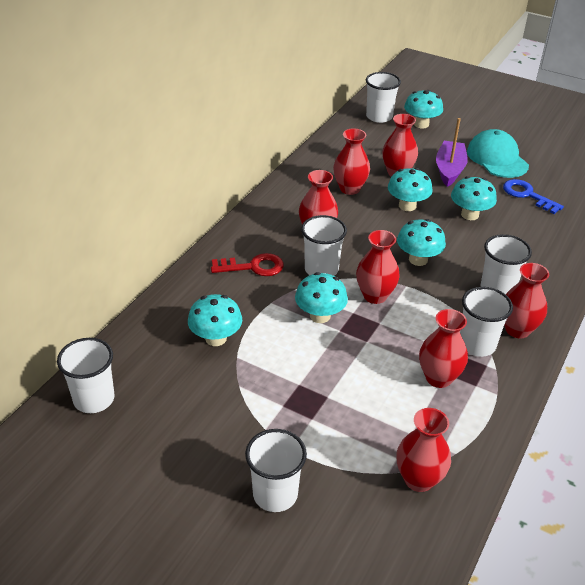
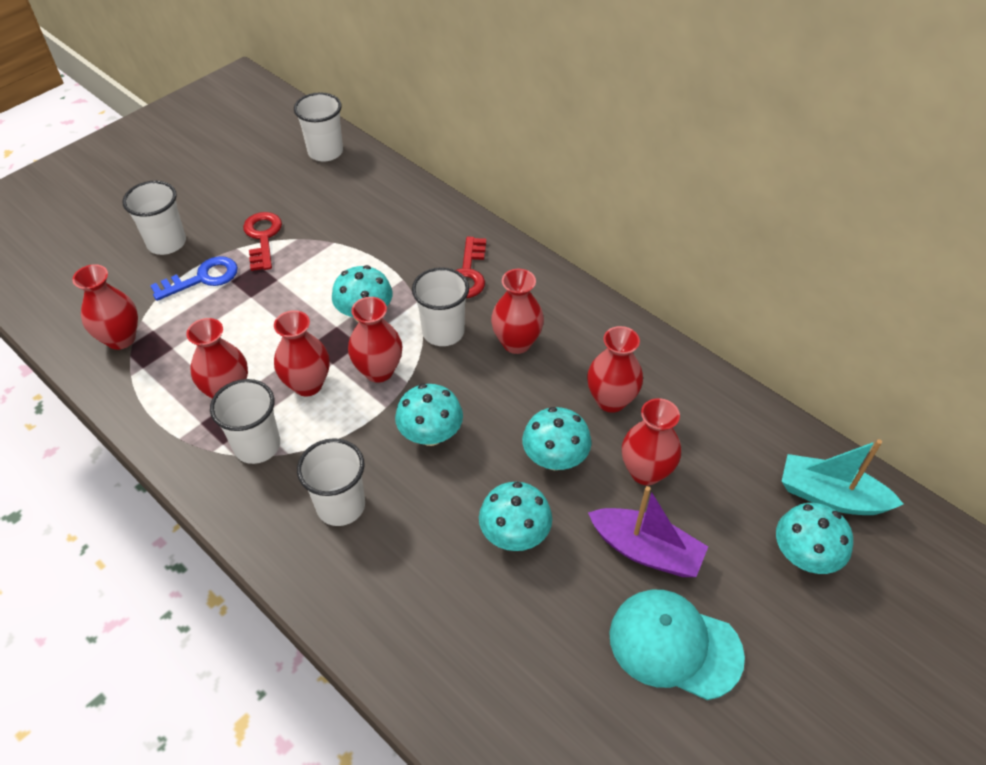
camera: 105 degrees right, 10 degrees up
turquoise mushroom [188,294,242,346] -> none
white cup [366,72,401,123] -> turquoise boat [781,439,903,515]
turquoise cap [467,129,529,178] -> turquoise cap turned 150 degrees counterclockwise [609,590,745,700]
blue key [503,179,564,214] -> blue key moved to [150,256,238,301]
red vase [504,263,549,338] -> red vase moved to [274,310,330,396]
none -> red key [243,212,282,271]

